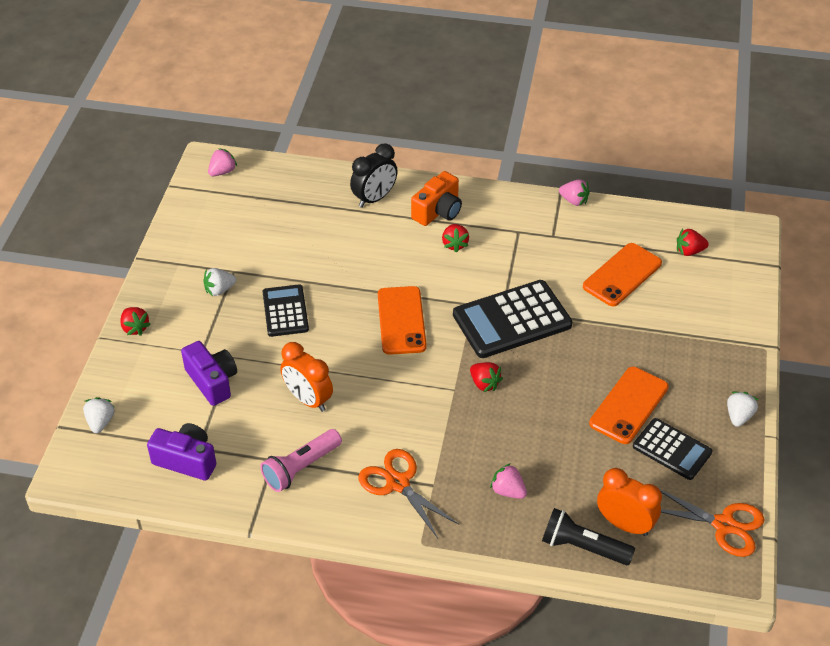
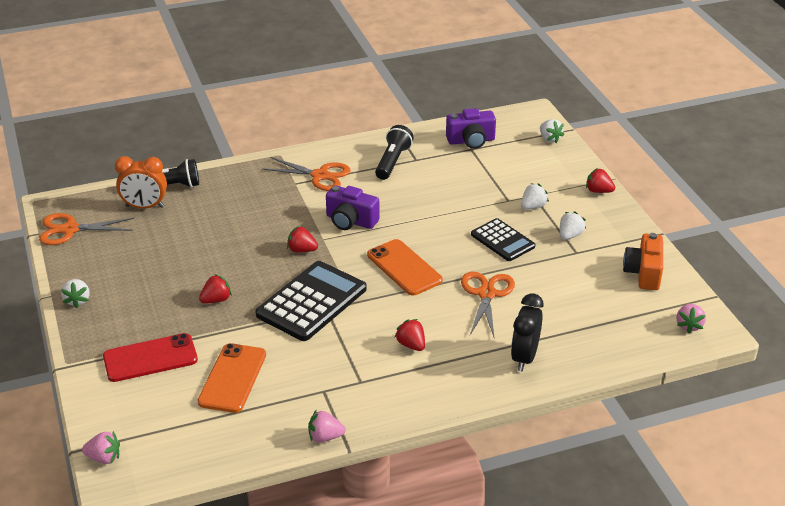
camera: 150 degrees right, 10 degrees down
purple camera [181,341,237,406] -> purple camera moved to [326,185,380,230]
pink flashlight [260,429,342,492] -> black flashlight [375,125,414,180]
orange clock [280,342,333,412] -> none
orange camera [411,171,462,226] -> orange camera moved to [623,233,663,290]
pink strawberry [490,463,527,499] -> pink strawberry moved to [82,431,120,464]
orange phone [589,367,669,444] -> none
black calculator [633,418,712,480] -> none
red strawberry [677,229,709,256] -> red strawberry moved to [199,274,232,303]
none -> red phone [103,333,198,382]
none -> orange scissors [461,272,515,337]
none -> white strawberry [521,183,549,210]

